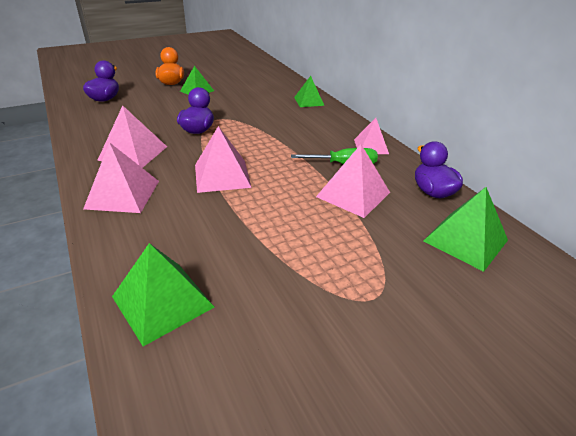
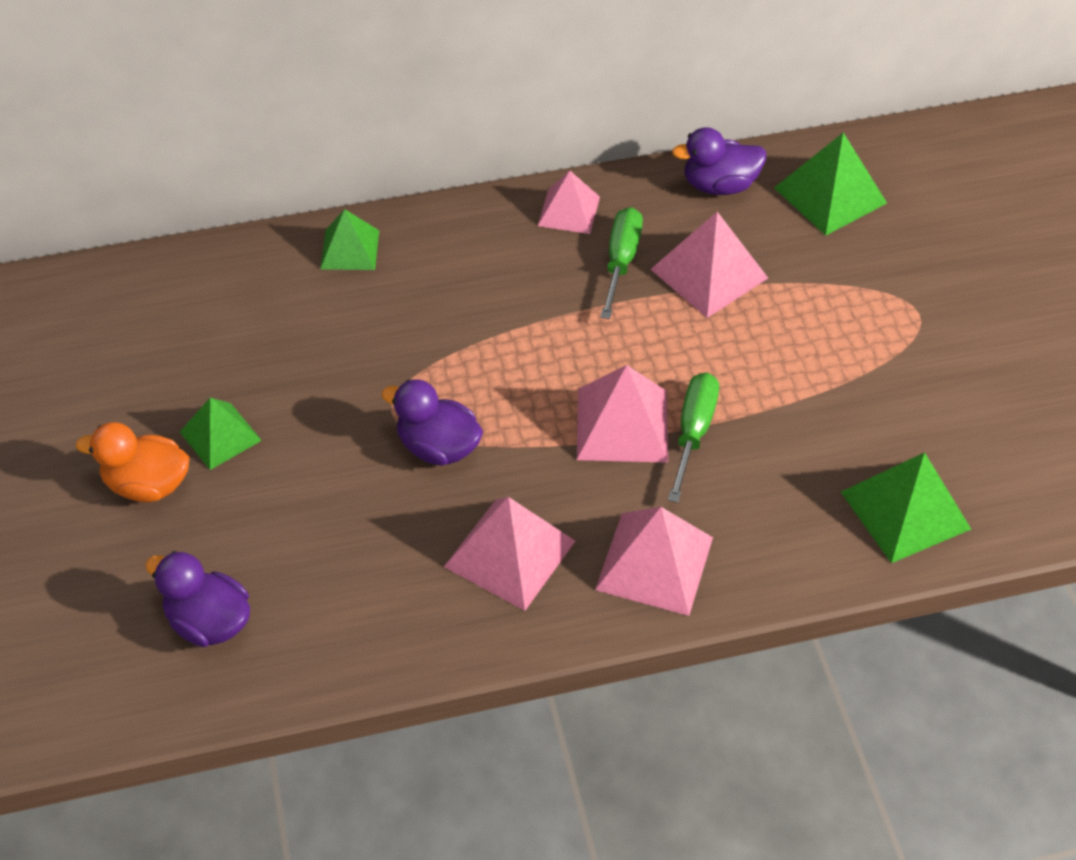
camera: 75 degrees left, 15 degrees up
none -> green screwdriver [668,373,719,503]

